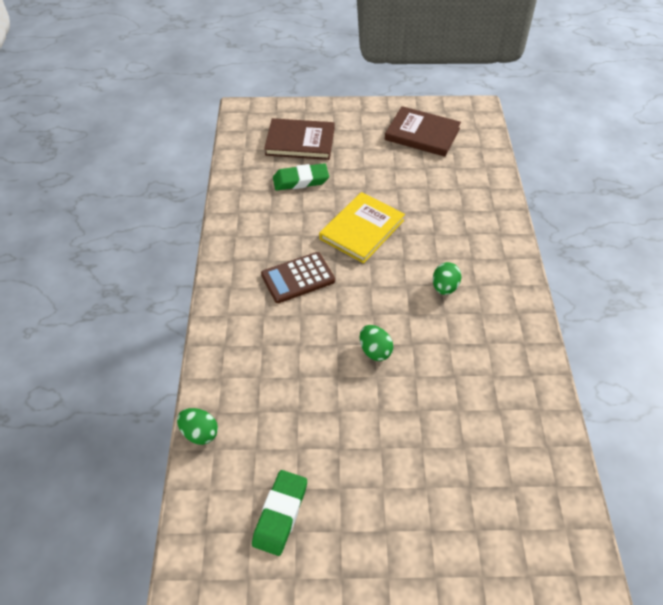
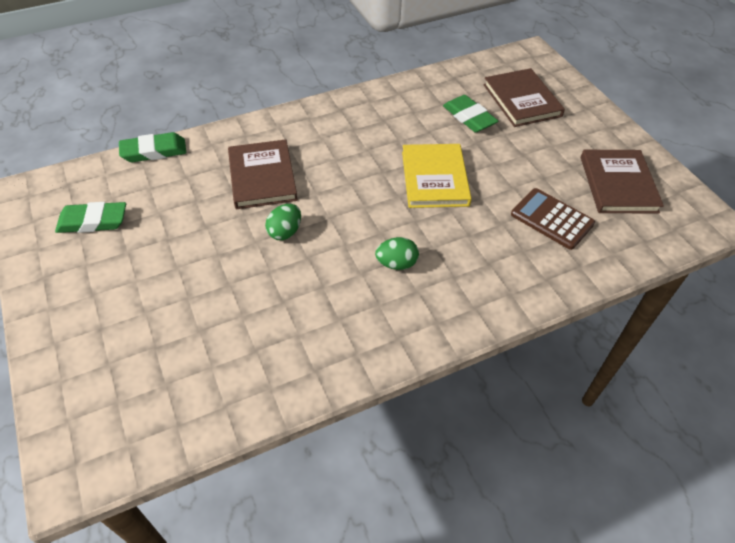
camera: 65 degrees right, 0 degrees up
green egg [177,408,218,445] -> green eraser [119,132,186,162]
brown calculator [261,252,335,303] -> brown calculator moved to [511,188,595,250]
yellow book [319,192,405,263] -> yellow book turned 75 degrees clockwise [402,144,472,208]
none -> brown book [228,139,298,209]

